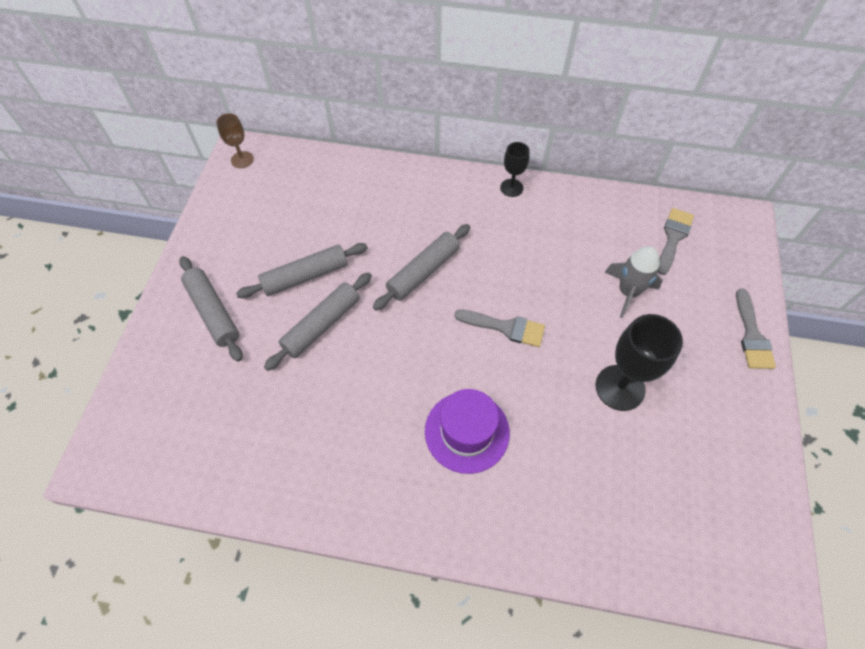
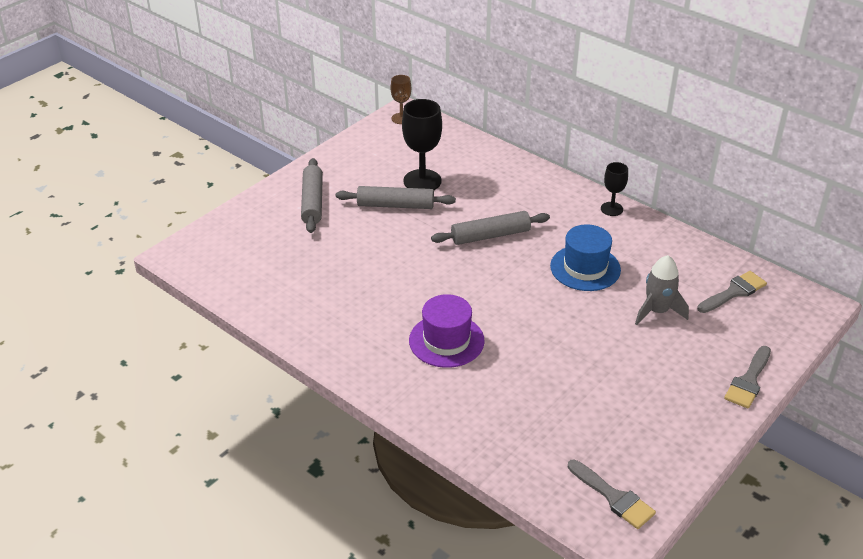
camera: 30 degrees right, 20 degrees down
grey rolling pin [264,272,372,371] -> none
grey brush [454,309,545,347] -> grey brush moved to [568,460,656,529]
black goblet [595,314,683,411] -> black goblet moved to [402,99,442,190]
none -> blue hat [550,224,621,291]

